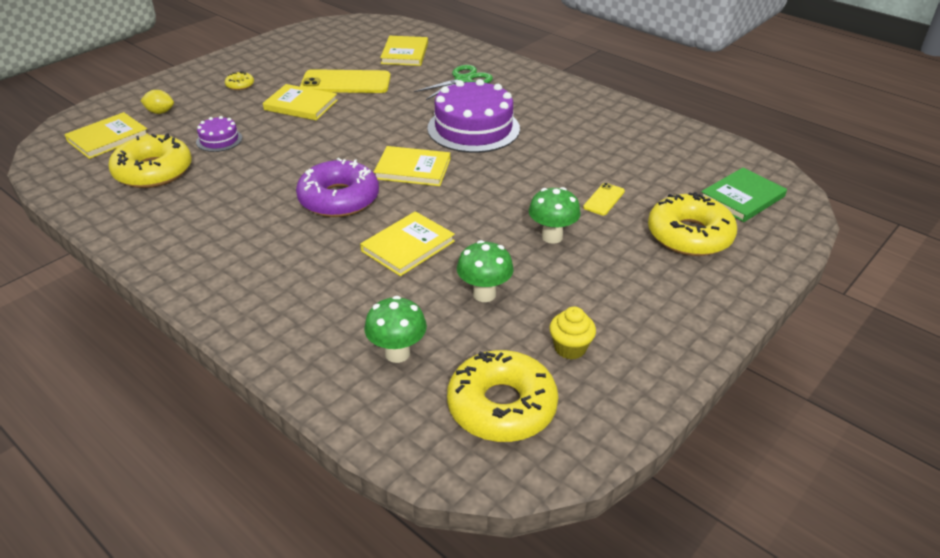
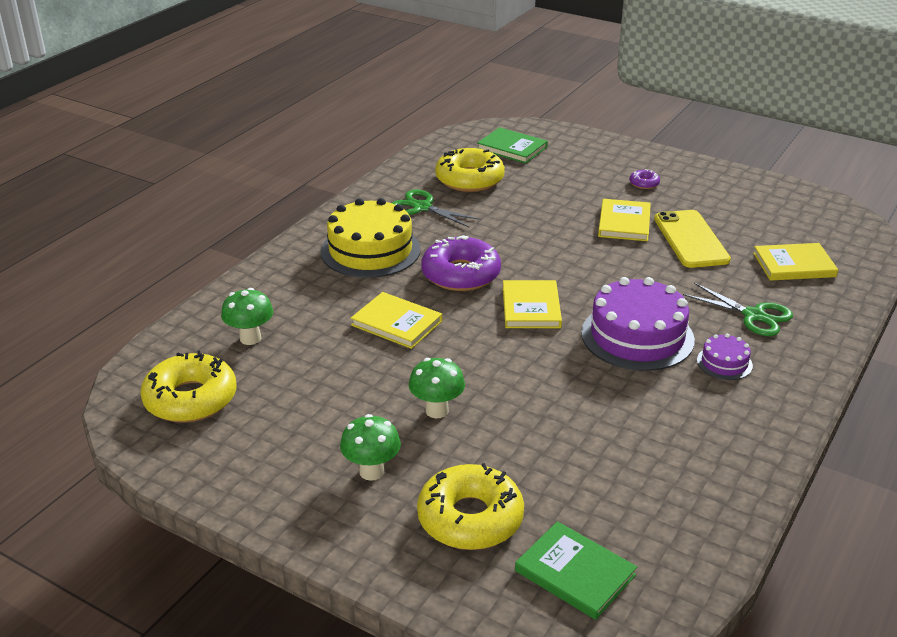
camera: 80 degrees right, 5 degrees down
yellow book [64,112,149,159] -> green book [477,127,548,164]
yellow lemon [141,90,174,114] -> none
purple cake [196,116,242,152] -> purple cake moved to [697,334,753,380]
yellow donut [225,71,254,90] -> purple donut [630,169,660,189]
green mushroom [457,240,514,302] -> green mushroom moved to [340,414,401,481]
yellow cupcake [549,306,596,360] -> none
yellow phone [583,183,625,215] -> none
none -> yellow cake [321,198,421,278]
none -> green scissors [392,190,481,228]

